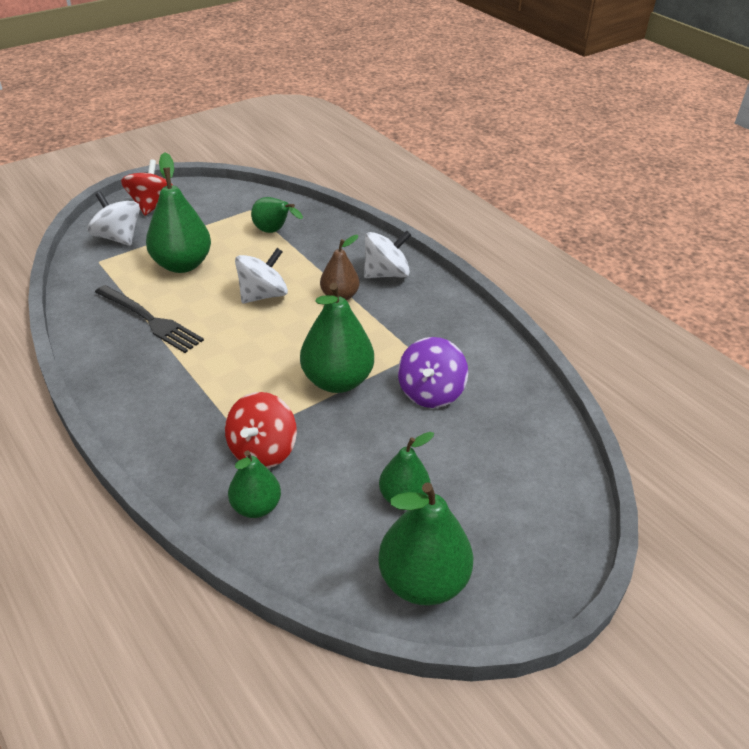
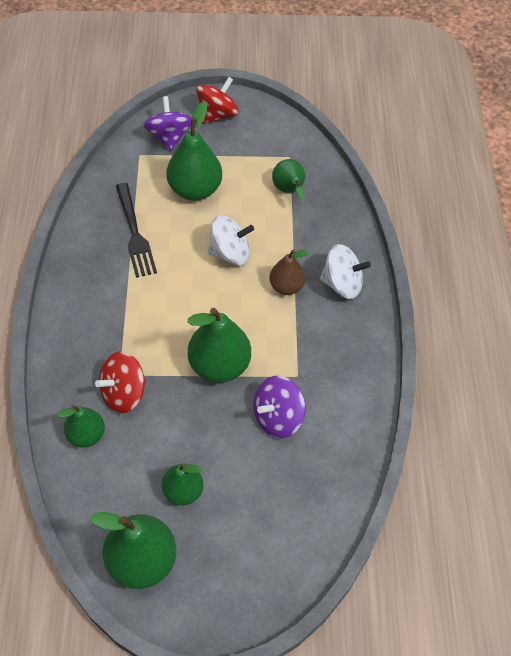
camera: 35 degrees right, 15 degrees up
white spinning top [87,192,140,246] -> purple spinning top [143,96,192,151]

